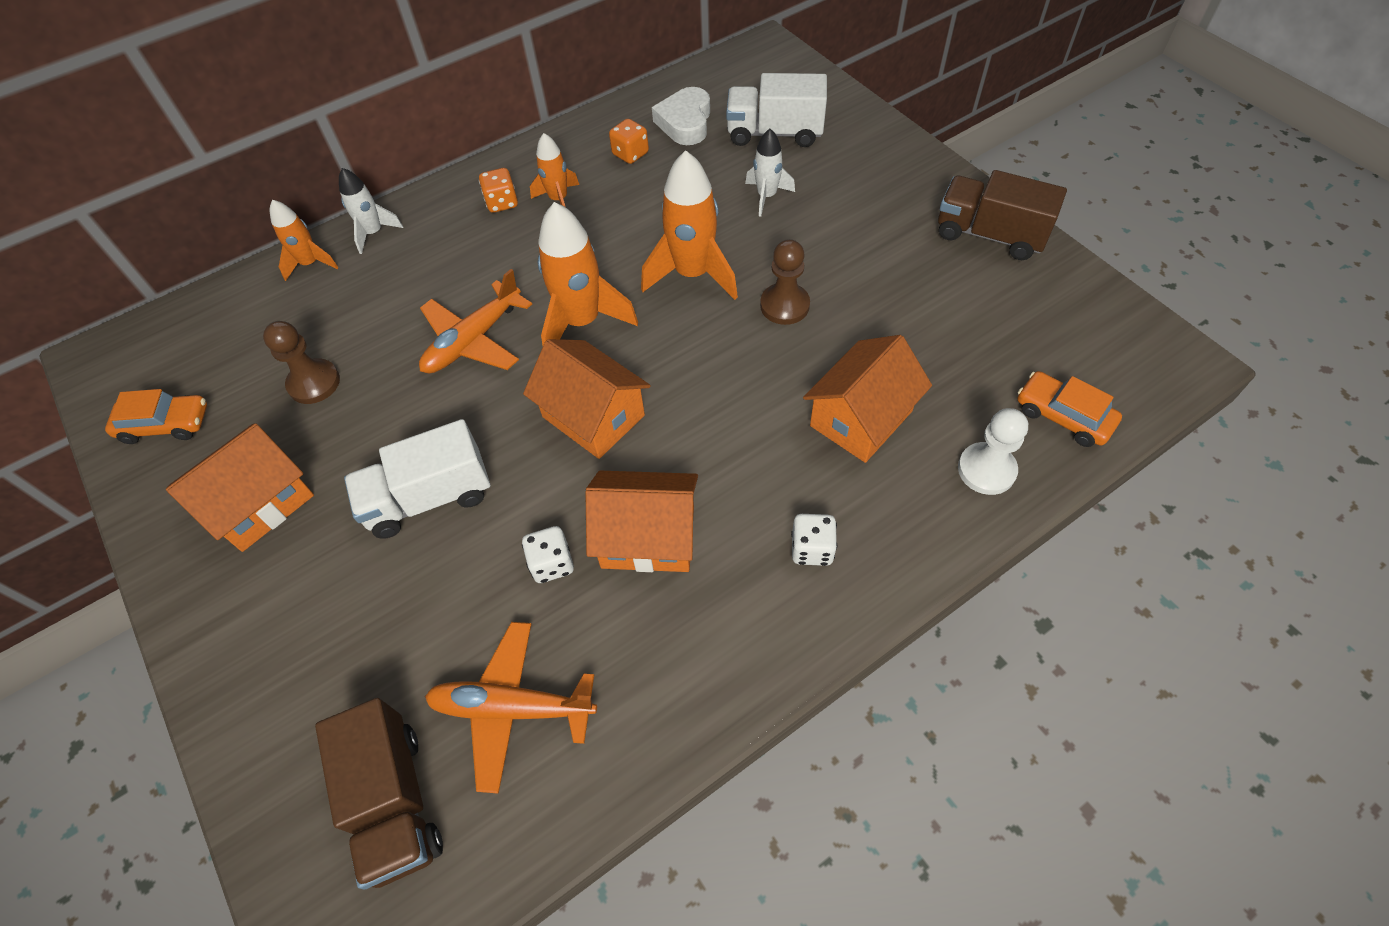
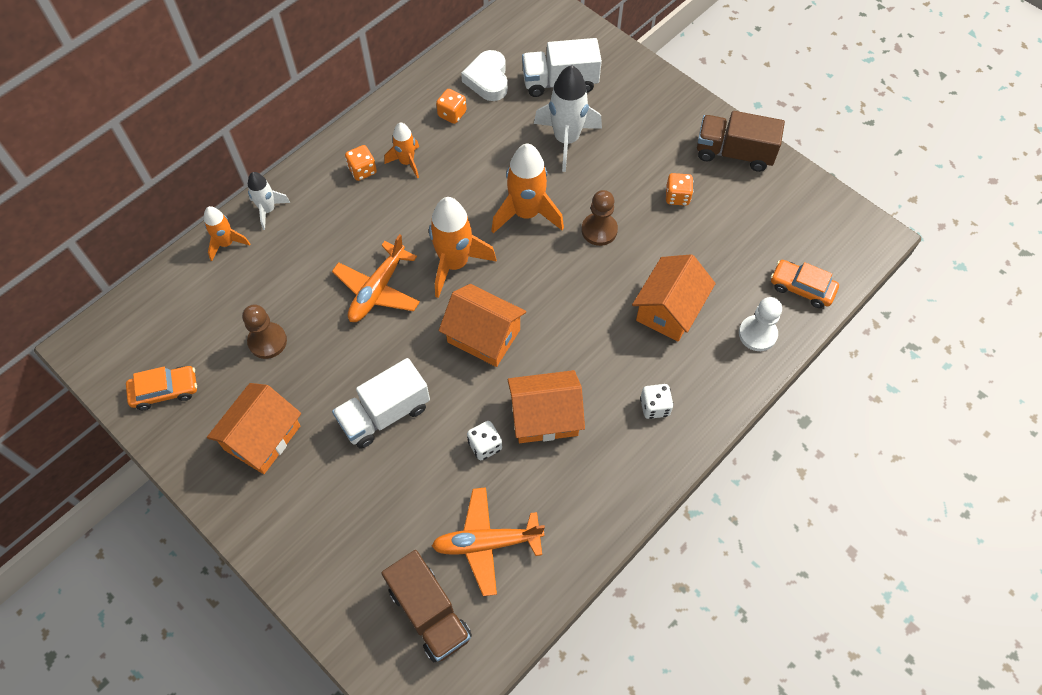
camera: 15 degrees left, 5 degrees up
white rocket [745,129,795,217] -> white rocket [534,65,602,172], size x1.75
none -> orange dice [666,173,693,206]

